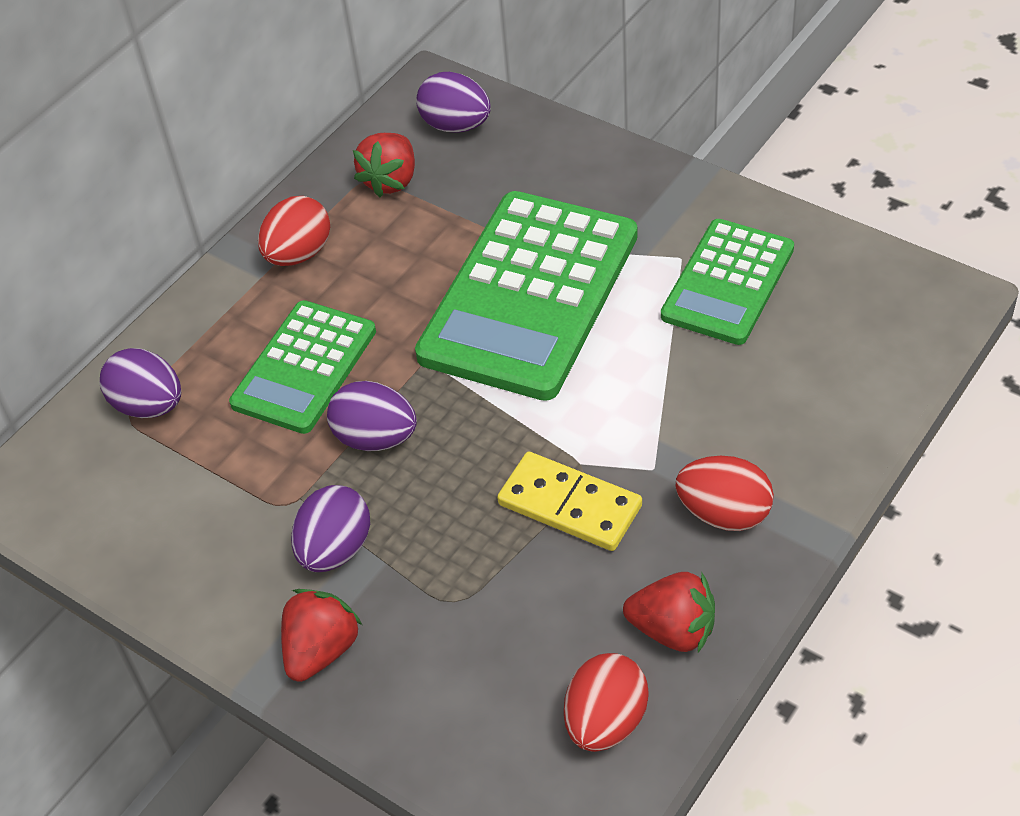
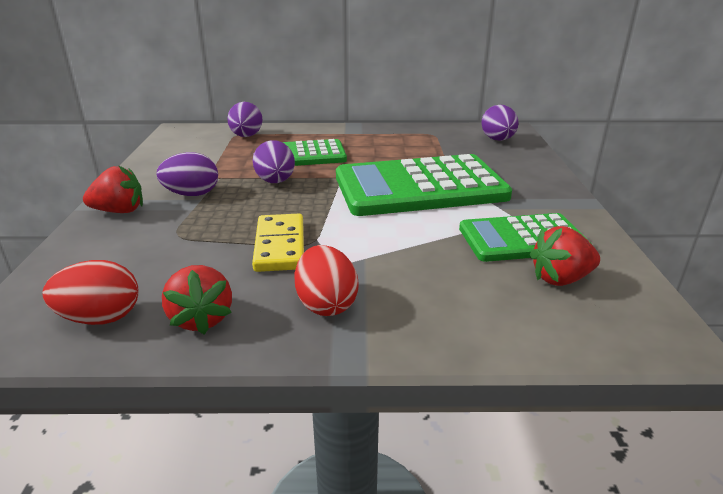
camera: 50 degrees right, 20 degrees down
red egg [258,196,330,266] -> none
red strawberry [353,133,415,198] -> red strawberry moved to [530,226,600,286]

